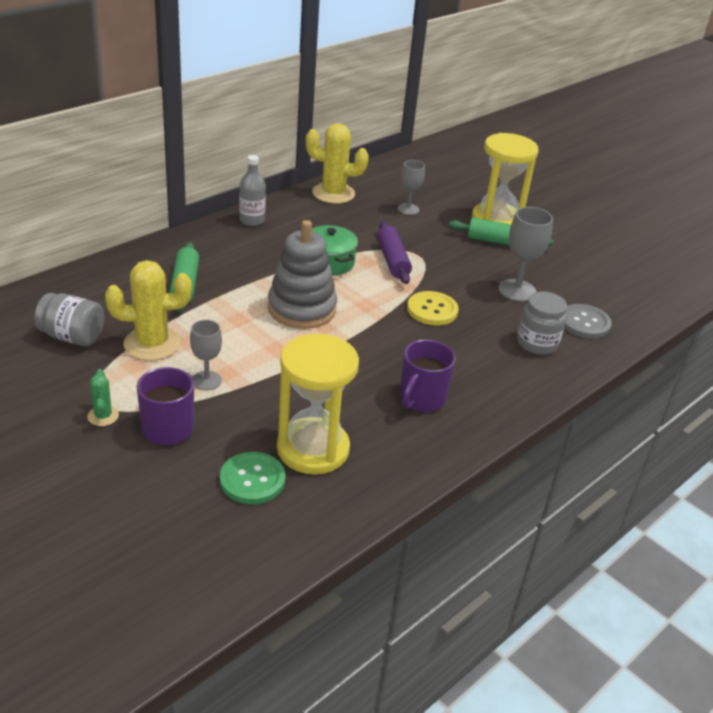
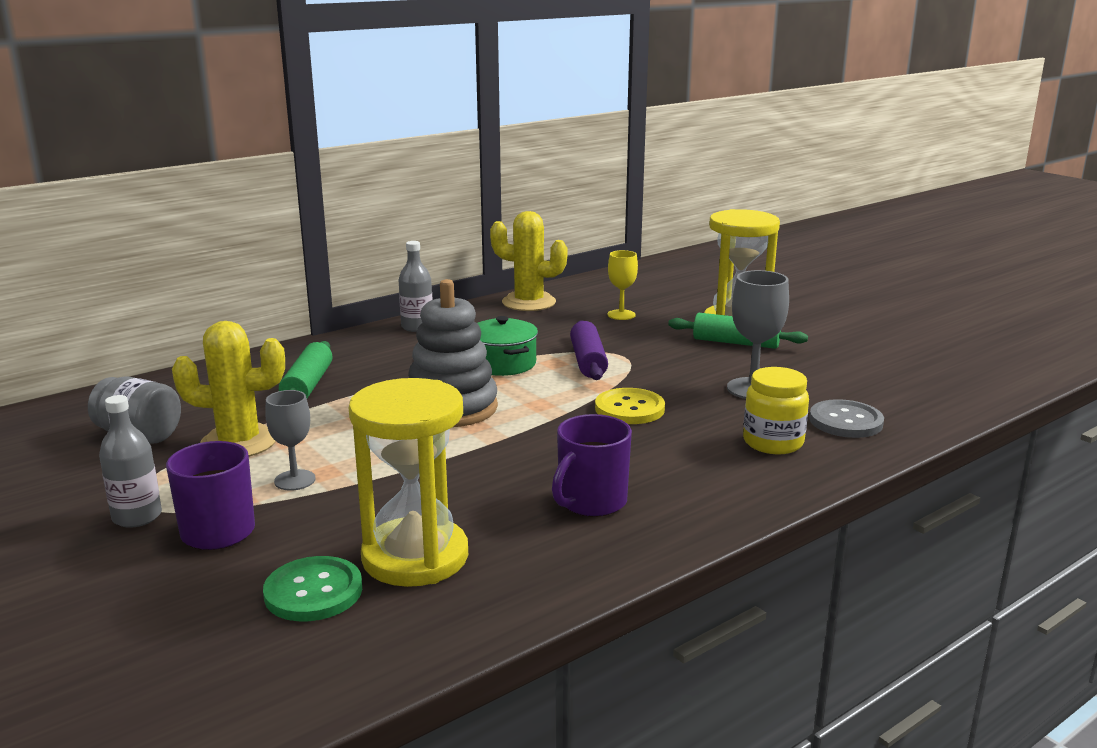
camera: 10 degrees right, 15 degrees down
green cactus [87,369,119,426] -> grey bottle [99,395,162,528]
grey goblet [398,160,425,215] -> yellow goblet [607,250,638,320]
grey jar [517,291,567,355] -> yellow jar [743,367,809,454]

